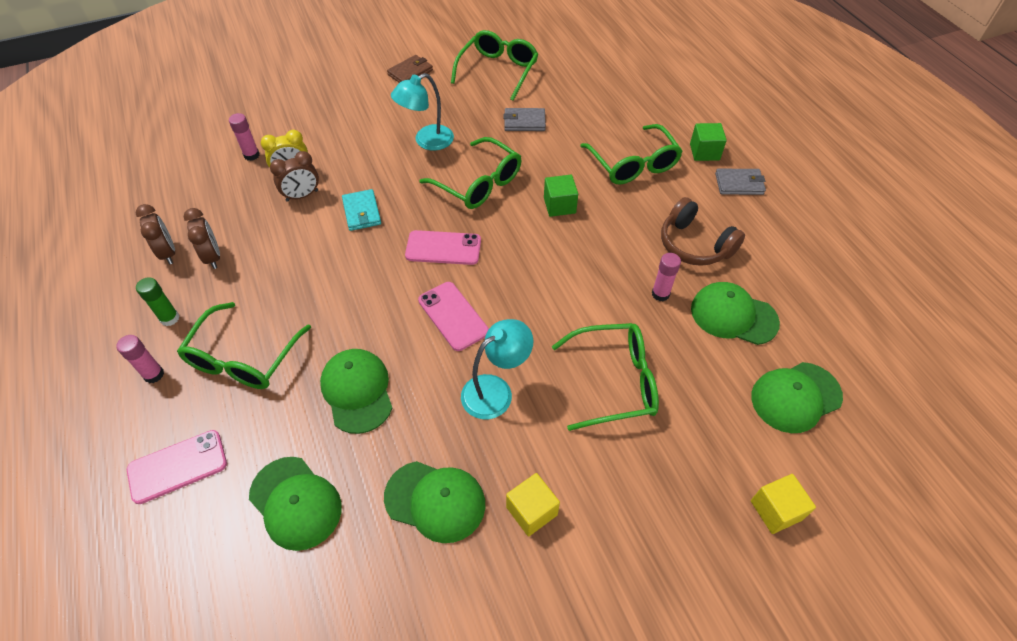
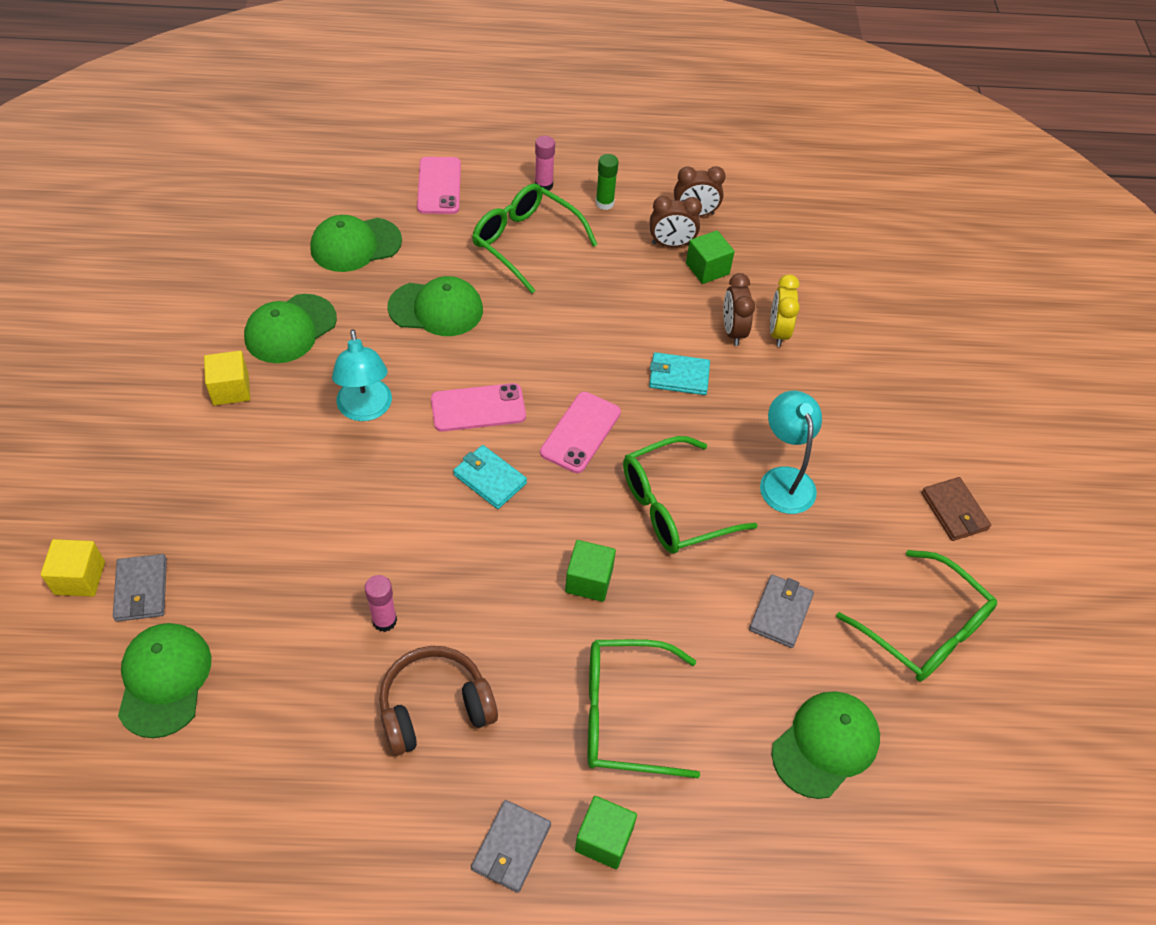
camera: 110 degrees right, 0 degrees up
pink glue stick [229,113,260,161] -> none
green glasses [552,323,659,431] -> none
green cap [691,282,780,345] -> green cap moved to [772,692,880,799]
none -> grey wallet [113,554,167,622]
none -> turquoise wallet [453,445,527,509]
none -> green cube [686,230,735,284]

